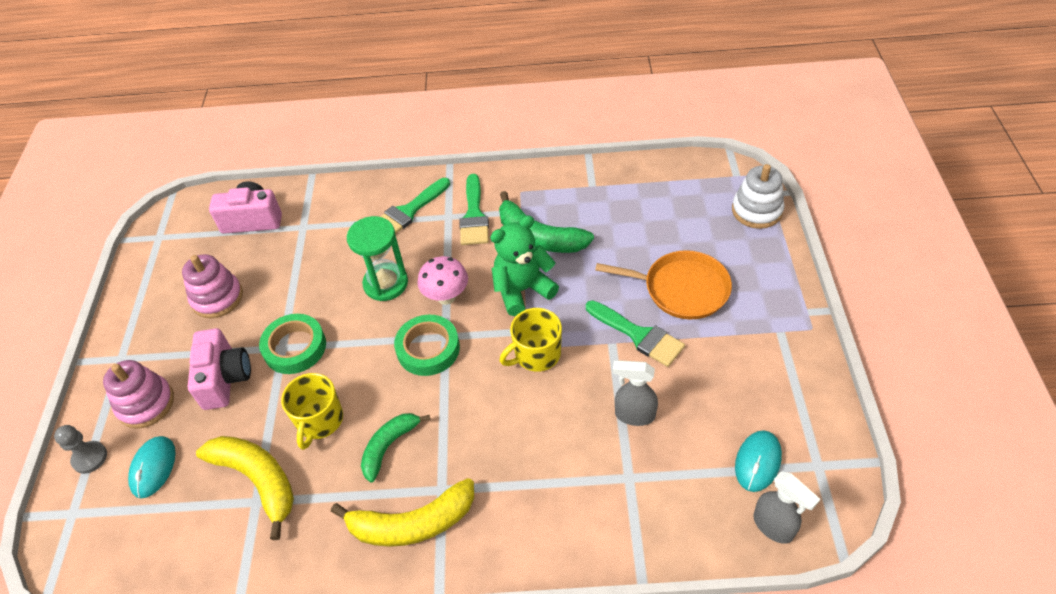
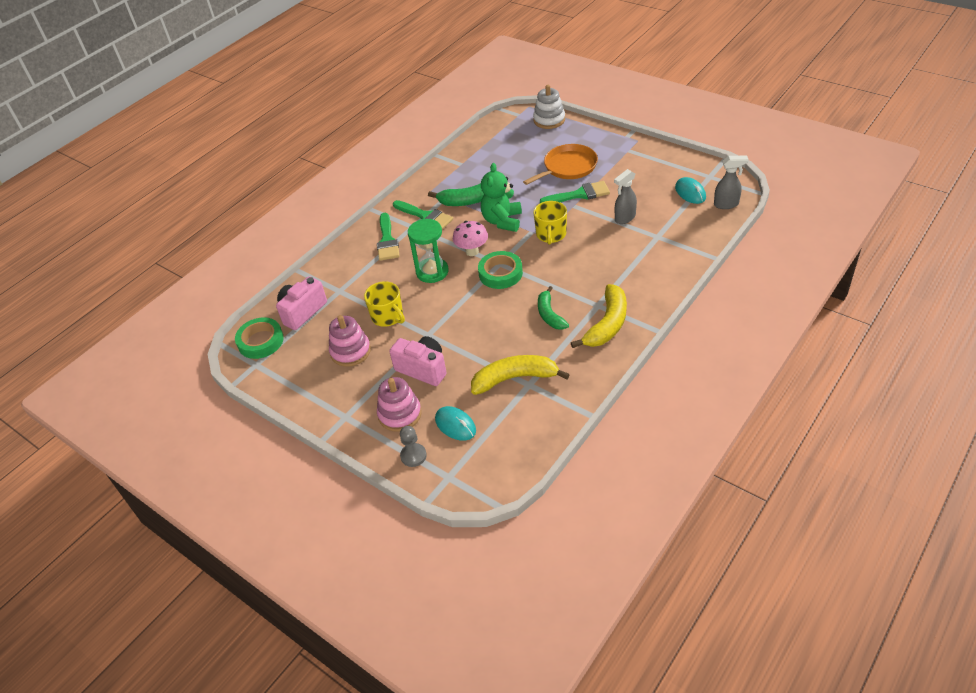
camera: 50 degrees left, 5 degrees down
green tape [259,314,326,374] -> green tape moved to [235,317,284,359]
yellow mug [281,373,343,450] -> yellow mug moved to [364,281,405,327]

